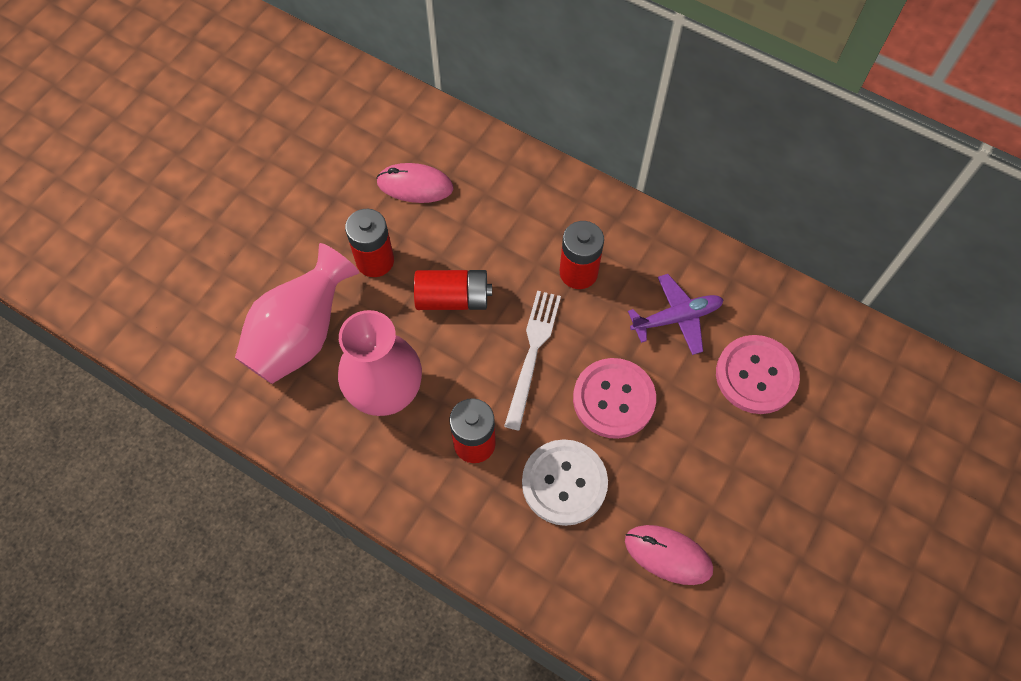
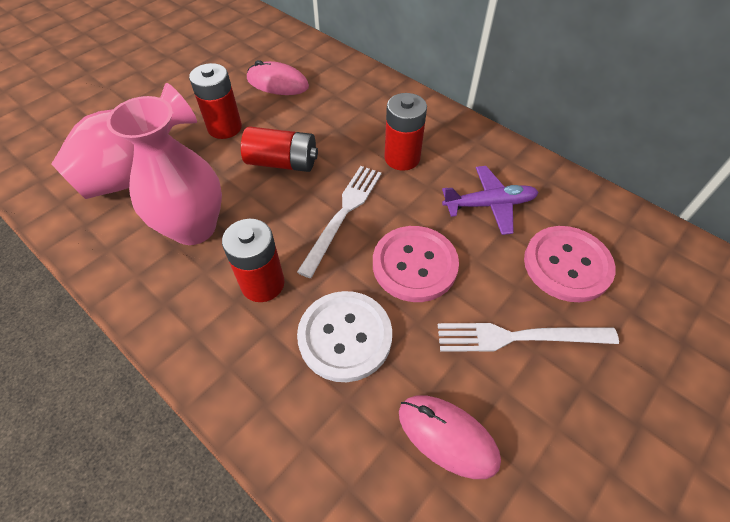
camera: 10 degrees right, 10 degrees down
none -> white fork [438,323,619,352]

